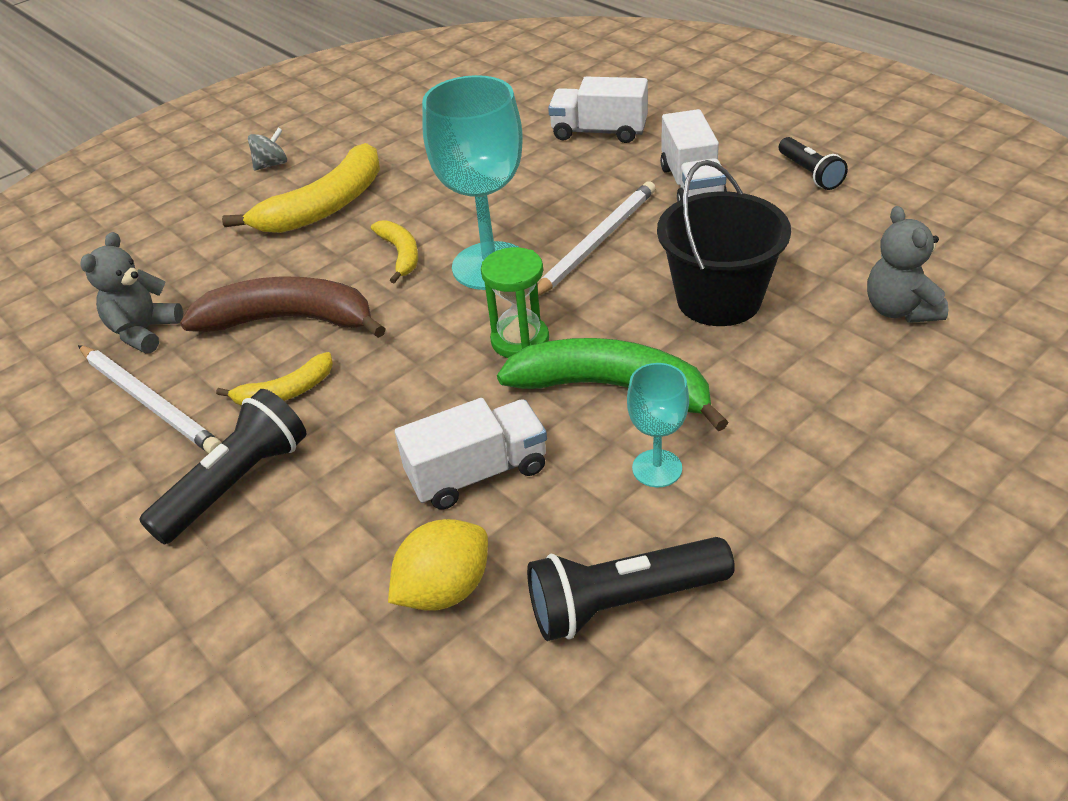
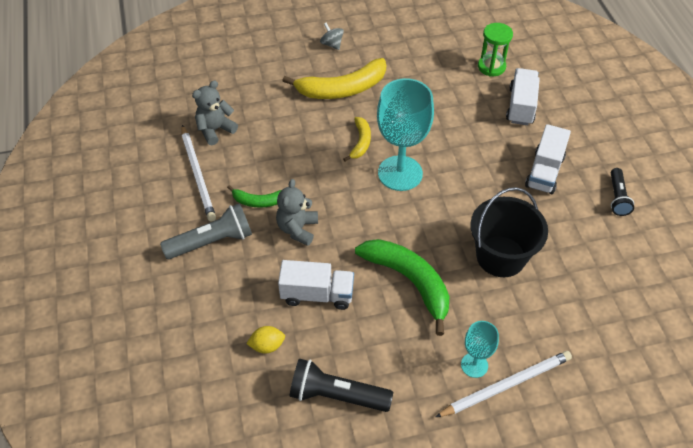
camera: 25 degrees right, 10 degrees up
black flashlight [139,389,306,545] -> grey flashlight [160,203,252,259]
brown banana [180,276,386,338] -> none
yellow banana [216,352,333,406] -> green banana [227,185,281,208]
grey spinning top [248,128,287,171] -> grey spinning top turned 120 degrees counterclockwise [320,23,344,50]
yellow lemon [388,519,488,611] -> yellow lemon [246,326,285,354], size x0.66
green hourglass [481,247,549,358] -> green hourglass moved to [478,23,513,77]
white pencil [537,181,655,296] -> white pencil moved to [435,351,572,417]
white truck [548,76,648,143] -> white truck turned 60 degrees clockwise [506,68,540,125]
turquoise goblet [627,363,689,487] -> turquoise goblet moved to [461,321,499,378]
grey teddy bear [867,206,948,323] -> grey teddy bear moved to [276,179,318,246]

